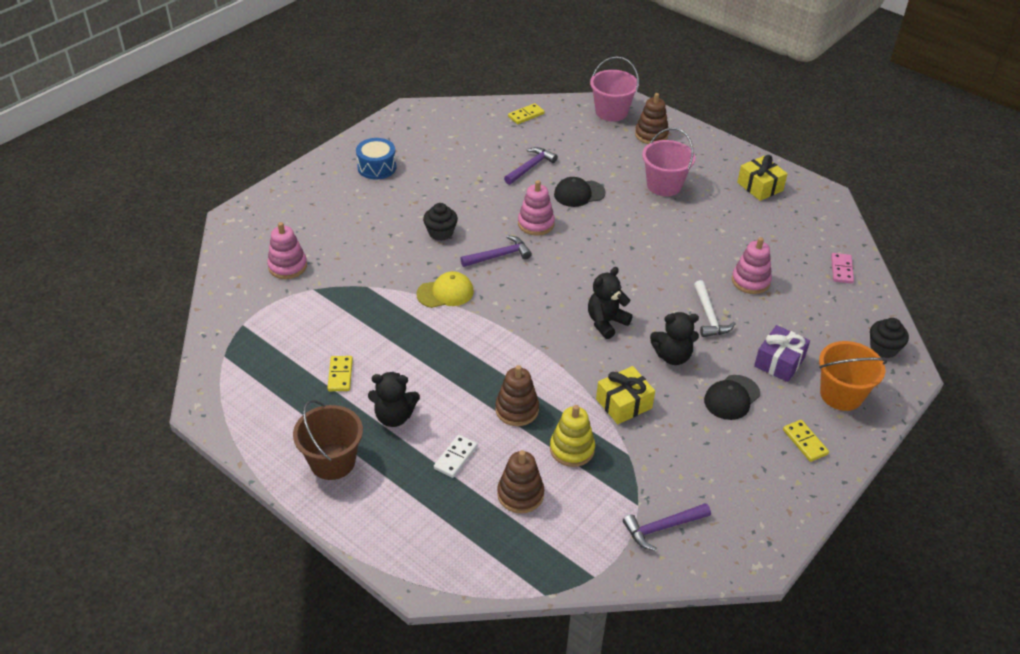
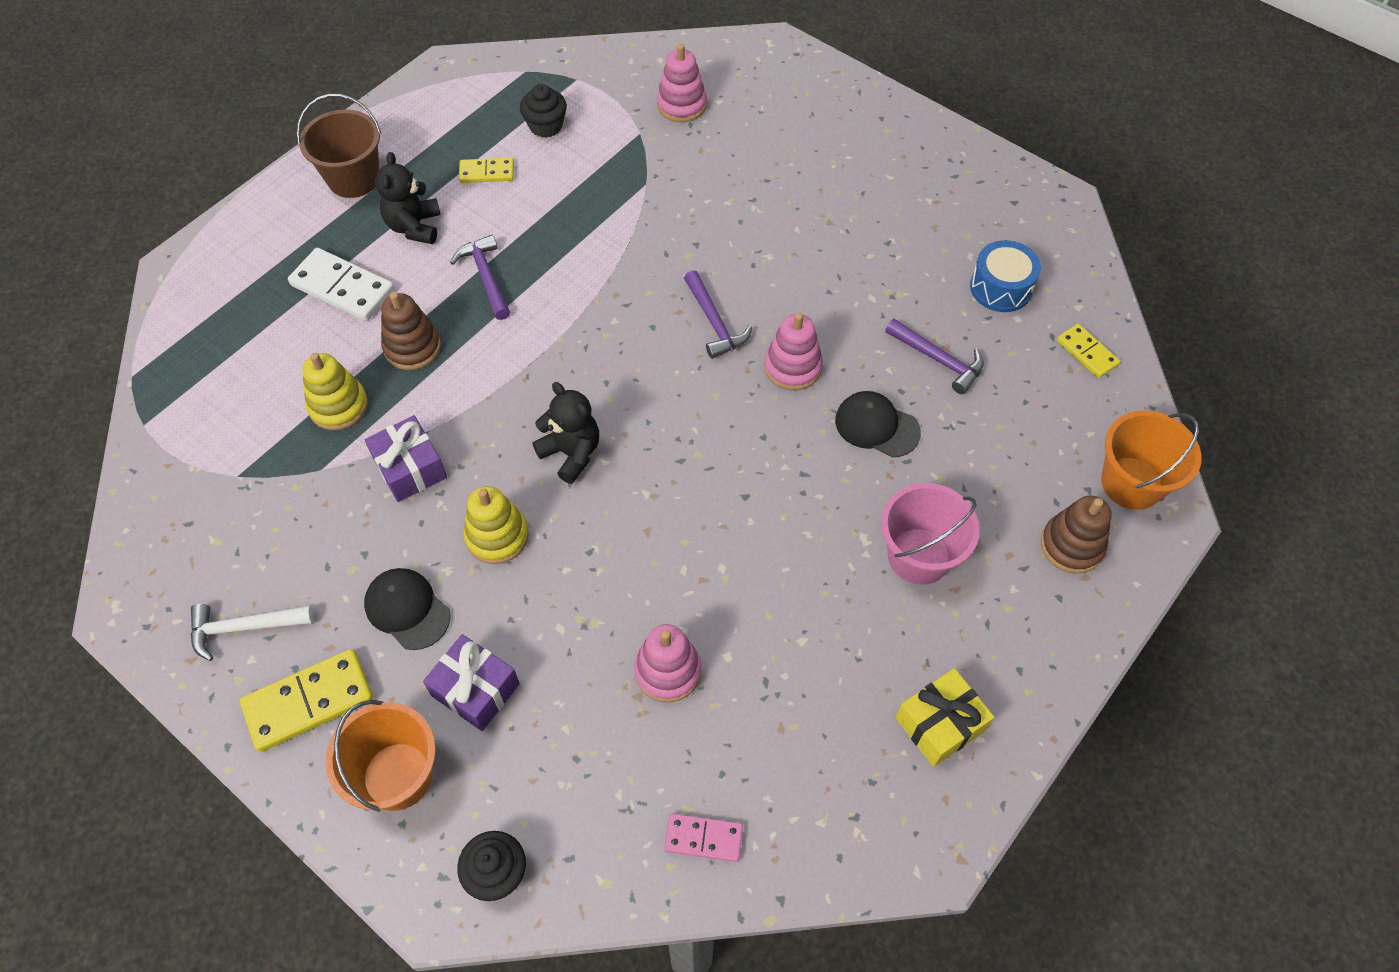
camera: 90 degrees right, 15 degrees up
blue drum [356,138,397,179] -> blue drum moved to [970,240,1041,312]
yellow cap [416,271,474,308] -> none
black cupcake [423,203,458,241] -> black cupcake moved to [520,84,567,138]
white domino [434,435,477,478] -> white domino [288,248,395,321], size x1.69
brown stacking toy [497,450,544,513] -> none
black cap [554,177,606,207] -> black cap turned 45 degrees counterclockwise [835,391,921,457]
pink bucket [590,56,639,122] -> orange bucket [1101,411,1201,510]
yellow gift [596,366,655,424] -> purple gift [365,415,447,502]
purple hammer [623,503,711,551] -> purple hammer moved to [450,235,510,320]
black teddy bear [650,312,699,365] -> yellow stacking toy [464,486,529,564]
white hammer [694,280,736,337] -> white hammer moved to [190,604,314,661]
yellow domino [783,420,829,462] -> yellow domino [240,649,373,752], size x1.69

